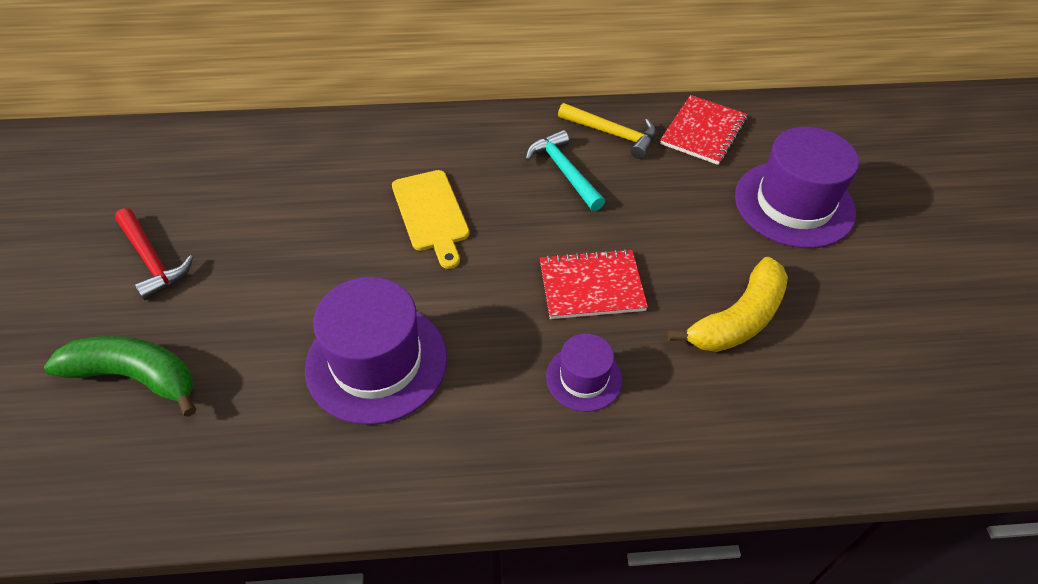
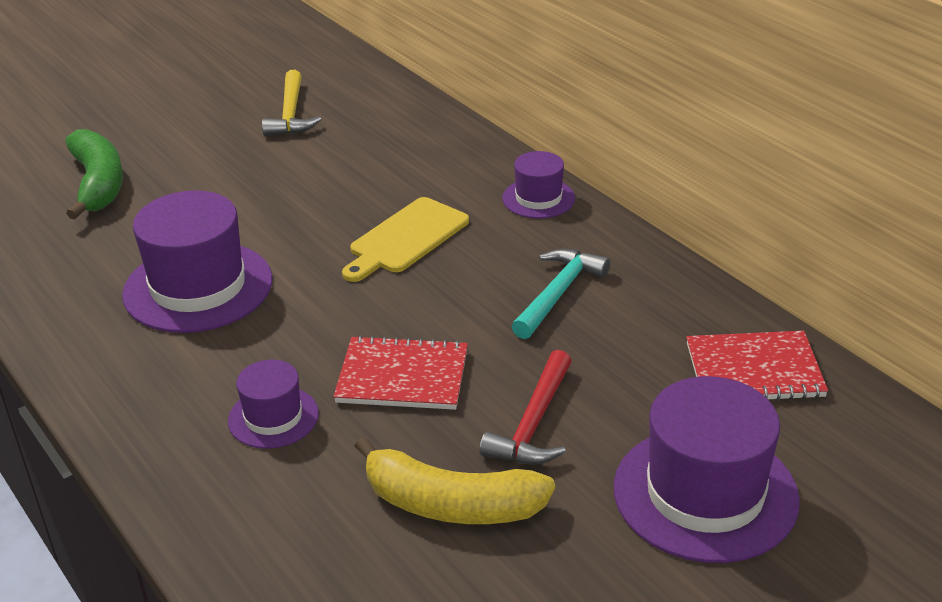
camera: 60 degrees right, 15 degrees down
red hammer [115,208,193,300] -> red hammer moved to [479,350,572,464]
red notebook [540,249,648,319] -> red notebook turned 45 degrees counterclockwise [333,335,468,410]
yellow hammer [558,103,656,159] -> yellow hammer moved to [262,70,321,136]
none -> purple hat [502,151,575,219]

